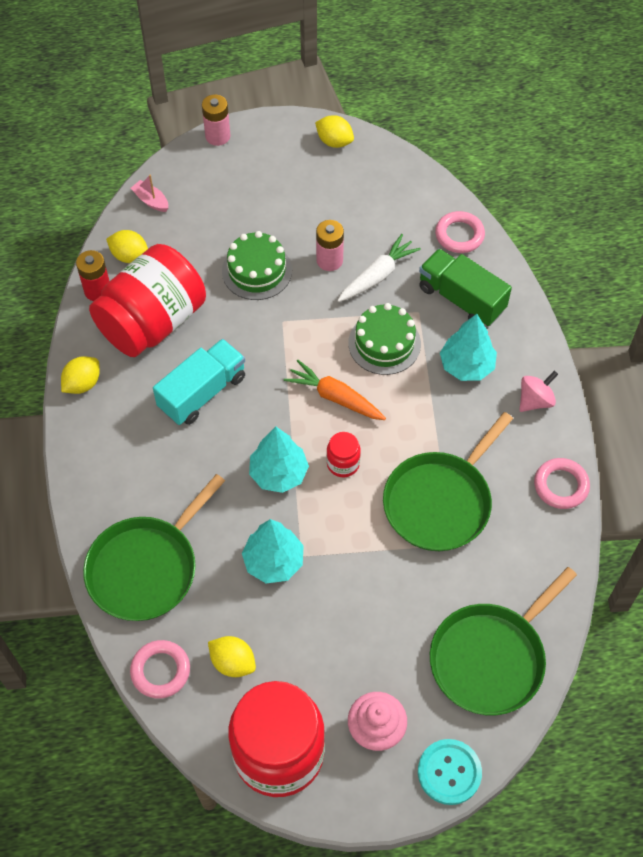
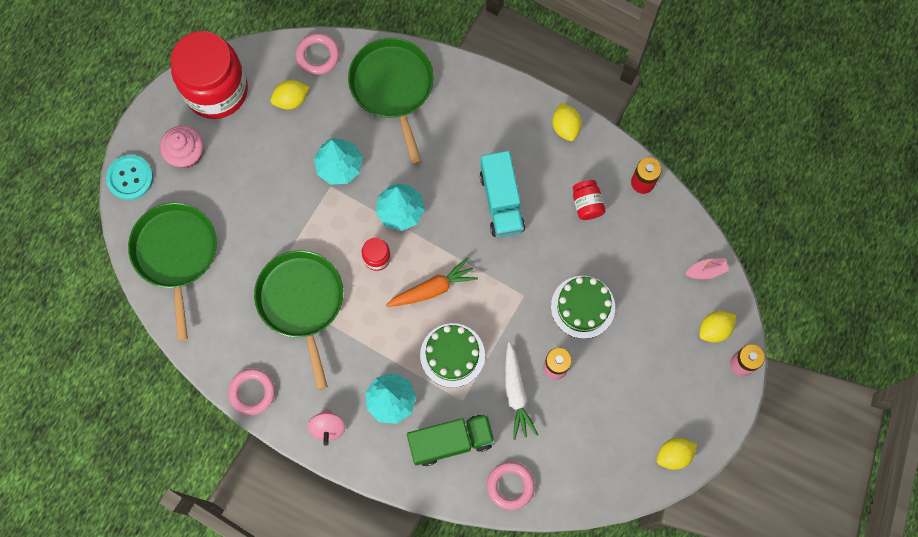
camera: 125 degrees right, 15 degrees up
red jar [89,244,206,357] -> red jar [573,180,605,220], size x0.41
yellow lemon [106,230,148,263] -> yellow lemon moved to [699,311,736,343]

